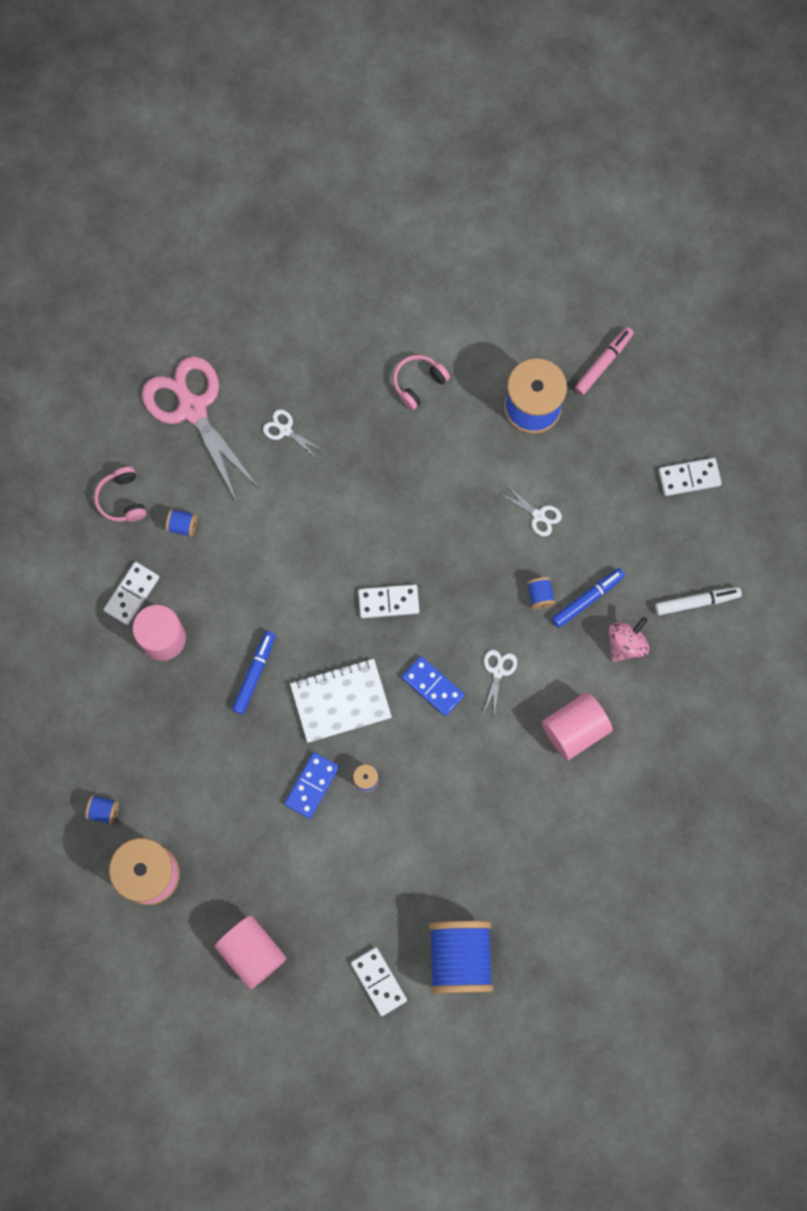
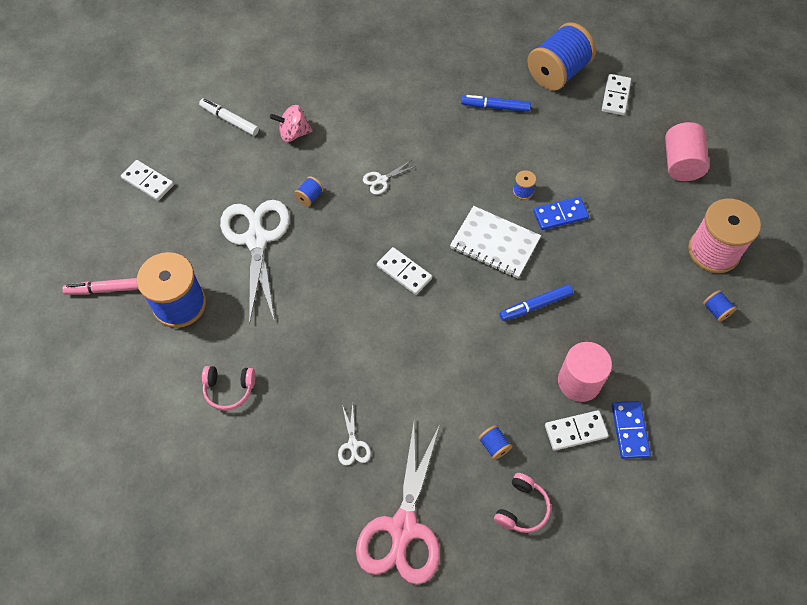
camera: 135 degrees left, 15 degrees down
blue domino [402,656,465,716] -> blue domino moved to [612,401,651,459]
white scissors [499,485,562,536] -> white scissors [220,200,290,324], size x2.41
pink cylinder [542,692,613,760] -> none
blue marker [552,568,625,628] -> blue marker moved to [461,95,531,112]

